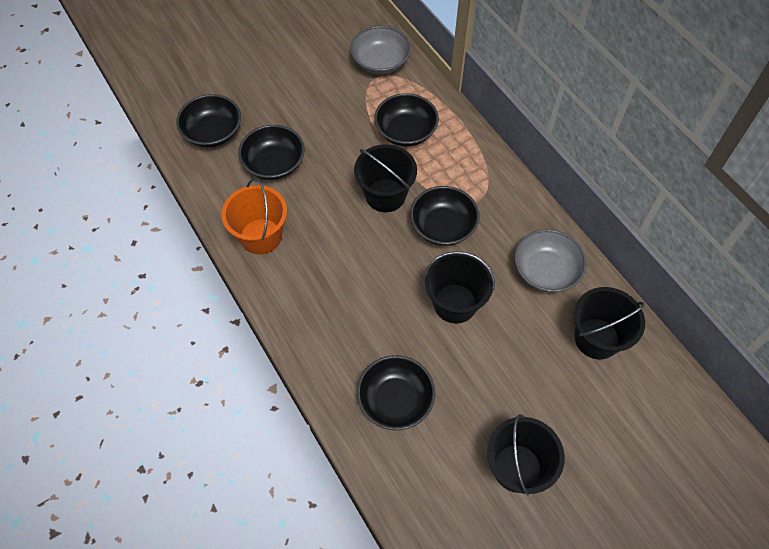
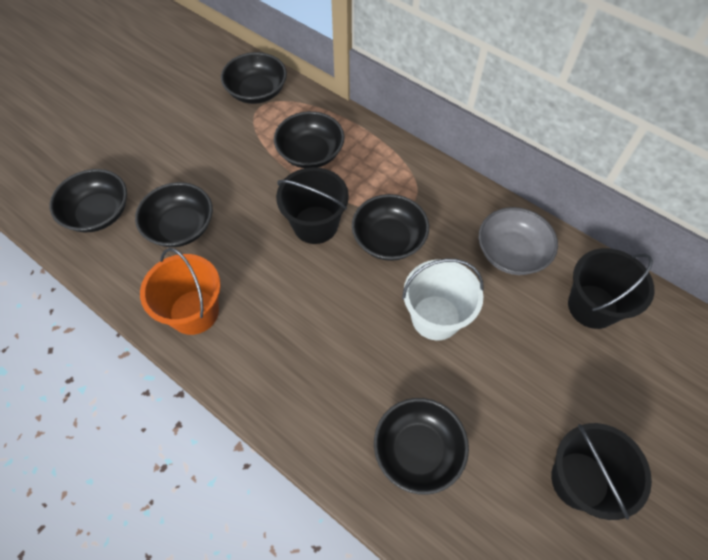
camera: 20 degrees left, 0 degrees up
grey bowl [350,26,411,75] -> black bowl [221,52,287,104]
black bucket [424,251,495,324] -> white bucket [402,259,484,340]

